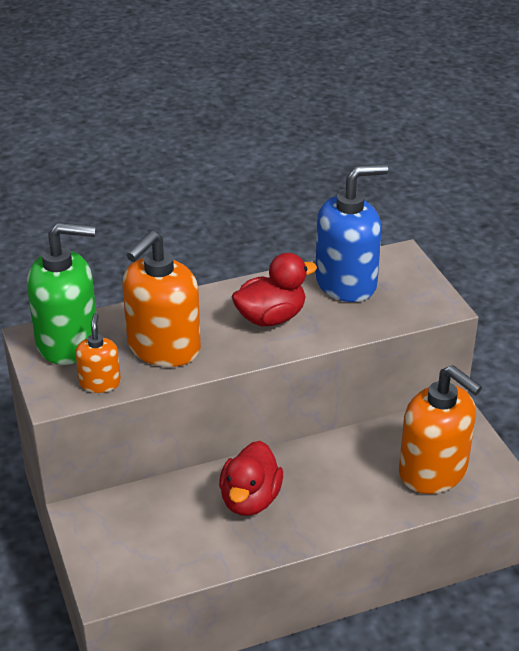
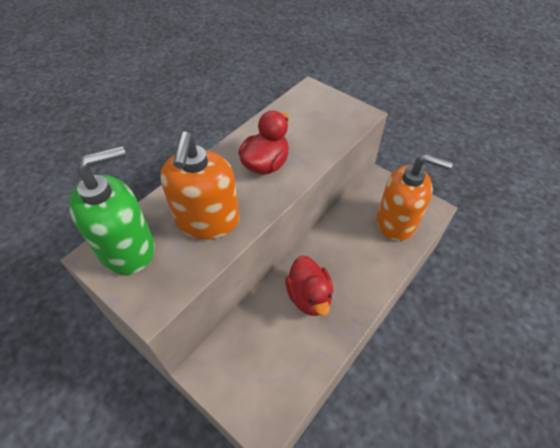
camera: 30 degrees left, 15 degrees up
orange soap dispenser [75,313,121,393] -> none
blue soap dispenser [315,164,388,302] -> none

